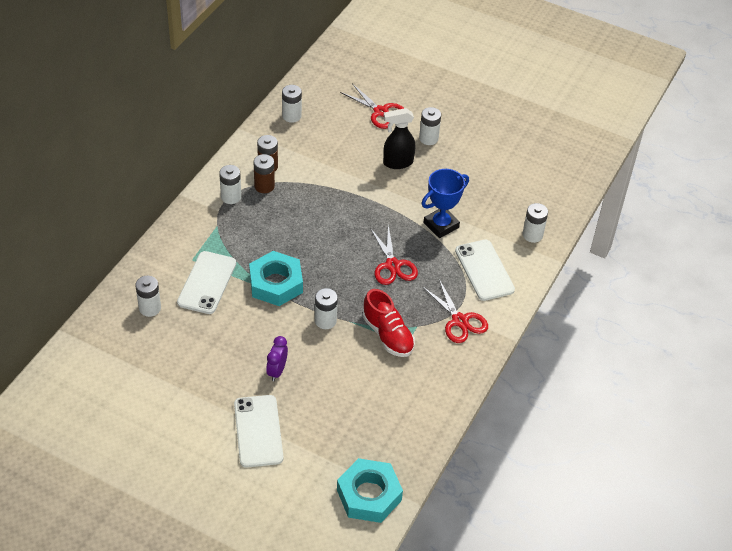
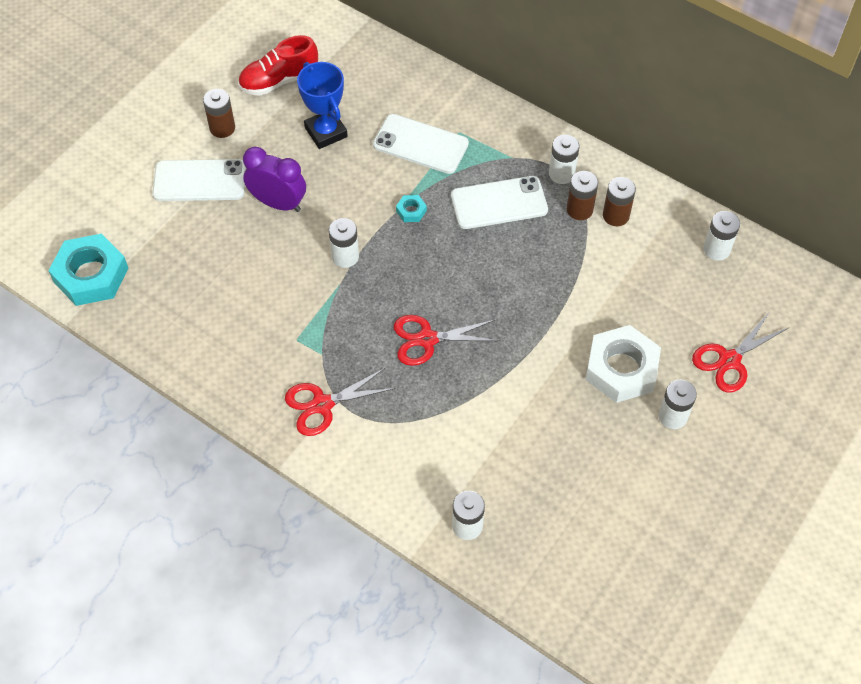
camera: 100 degrees right, 10 degrees up
white battery [136,276,161,317] -> none
turquoise nut [249,251,303,306] -> turquoise nut [396,195,427,222], size x0.42
purple clock [266,336,288,381] -> purple clock [243,147,306,212], size x1.53
red shoe [363,289,415,357] -> red shoe moved to [238,35,318,96]
black spray bottle [383,108,415,169] -> white nut [585,325,661,403]
blue trophy [421,169,469,238] -> blue trophy moved to [297,62,348,149]
white phone [455,239,515,301] -> white phone moved to [451,176,548,229]
none -> brown battery [203,89,235,138]

